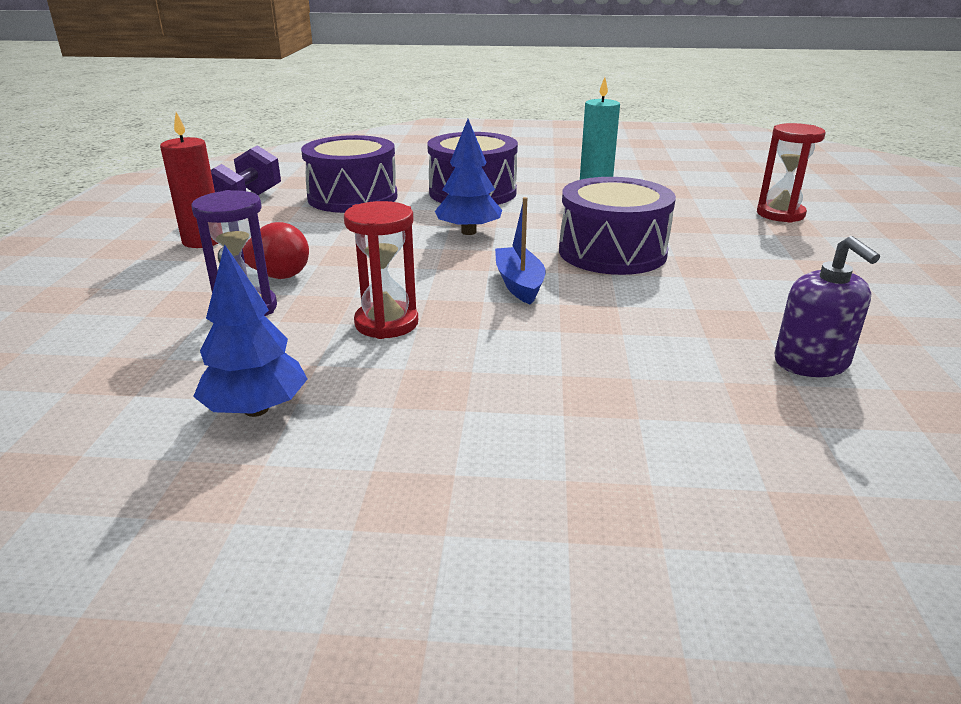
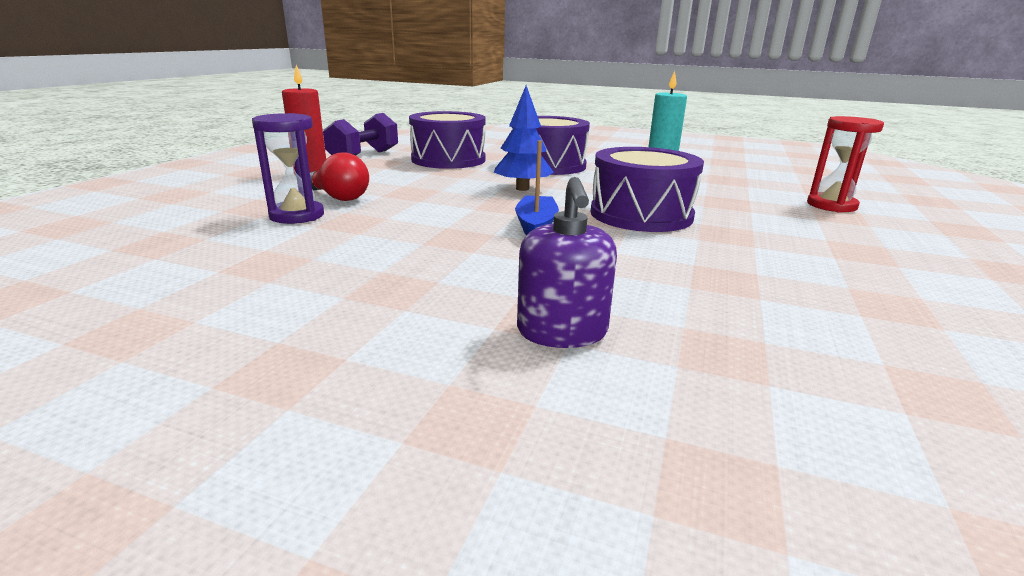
camera: 15 degrees right, 5 degrees down
blue tree [193,244,307,417] -> none
red hourglass [344,201,418,339] -> none
purple soap dispenser [774,236,880,377] -> purple soap dispenser moved to [517,177,617,348]

